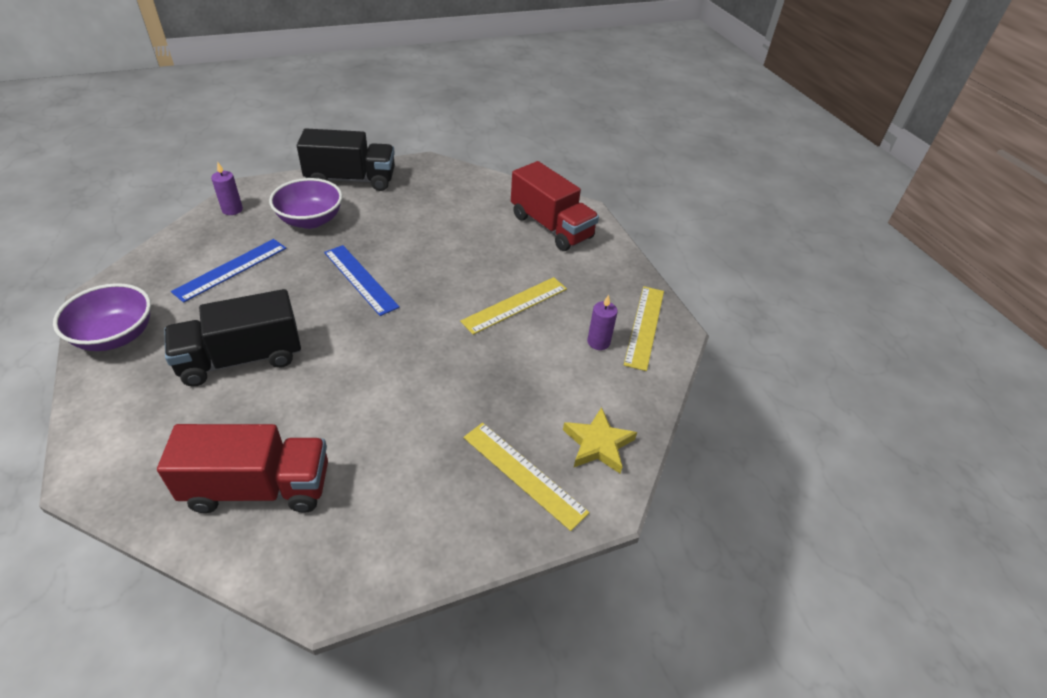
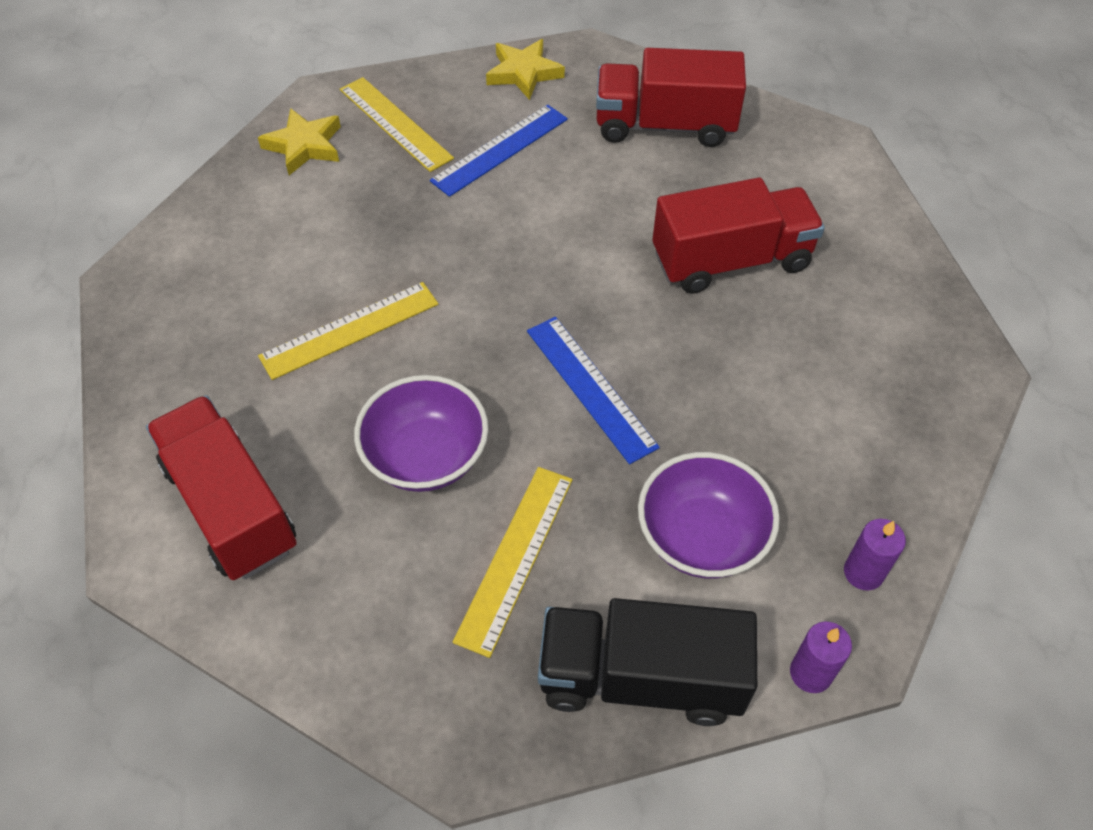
camera: 170 degrees left, 10 degrees up
purple bowl [53,283,151,351] -> purple bowl moved to [354,375,489,492]
black truck [164,289,301,387] -> red truck [652,178,825,294]
blue ruler [171,239,286,303] -> blue ruler moved to [430,104,568,197]
purple candle [587,295,618,350] -> purple candle moved to [790,622,852,693]
yellow ruler [624,286,664,371] -> yellow ruler moved to [453,467,573,658]
none -> yellow star [486,39,565,100]

